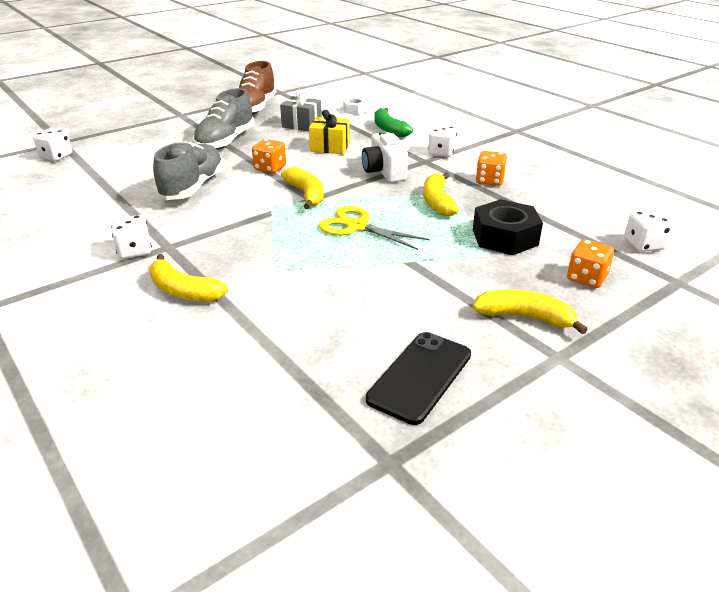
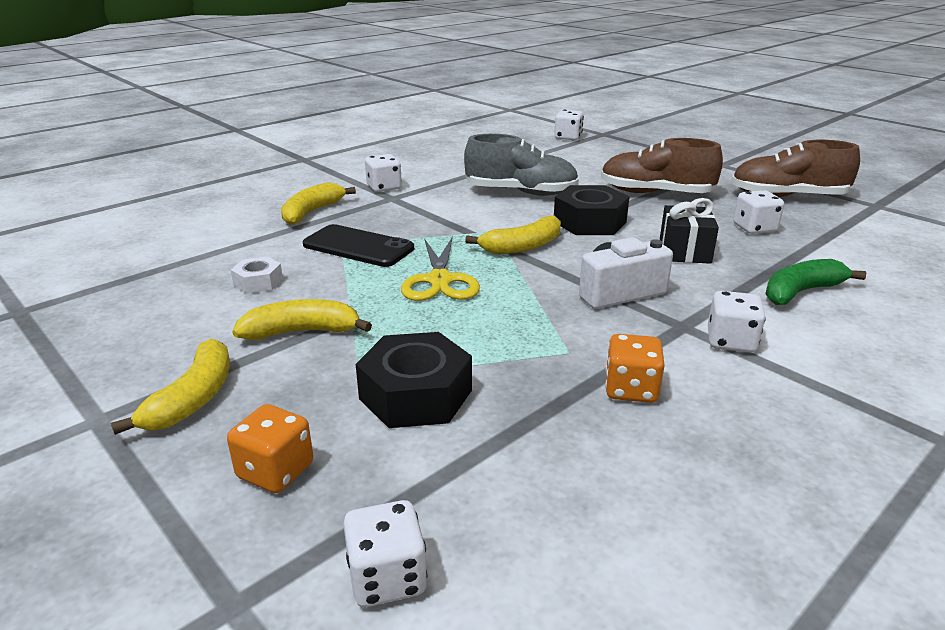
camera: 85 degrees right, 5 degrees down
grey shoe [193,88,255,150] -> brown shoe [601,138,723,193]
orange dice [252,139,286,173] -> black nut [554,185,630,235]
grey gift [280,90,321,131] -> white dice [733,190,784,234]
yellow gift [309,110,350,154] -> black gift [660,198,719,264]
yellow scissors [319,206,430,250] -> yellow scissors turned 150 degrees clockwise [401,236,480,301]
white nut [343,97,368,115] -> white nut moved to [231,256,283,294]
black phone [366,332,471,425] -> black phone moved to [303,224,414,267]
yellow banana [423,172,459,216] -> yellow banana moved to [232,299,372,340]

